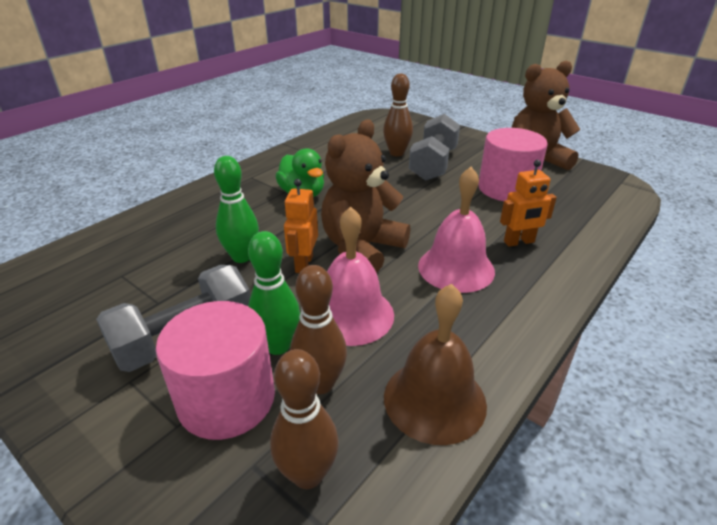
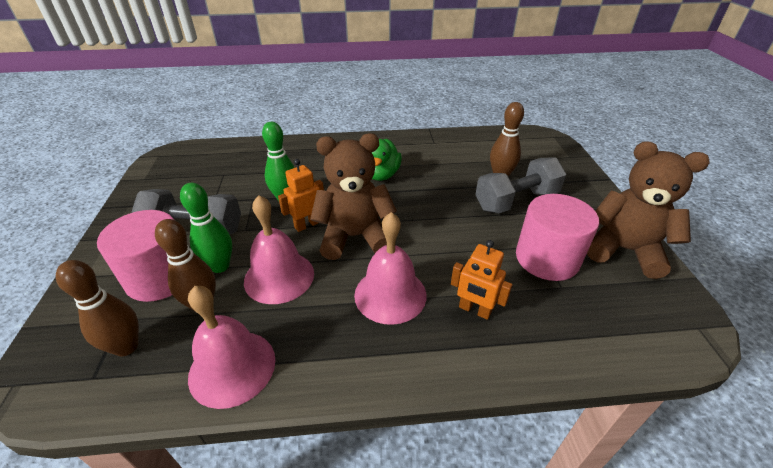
camera: 45 degrees right, 5 degrees up
brown bell [384,284,487,445] -> pink bell [188,286,276,409]

